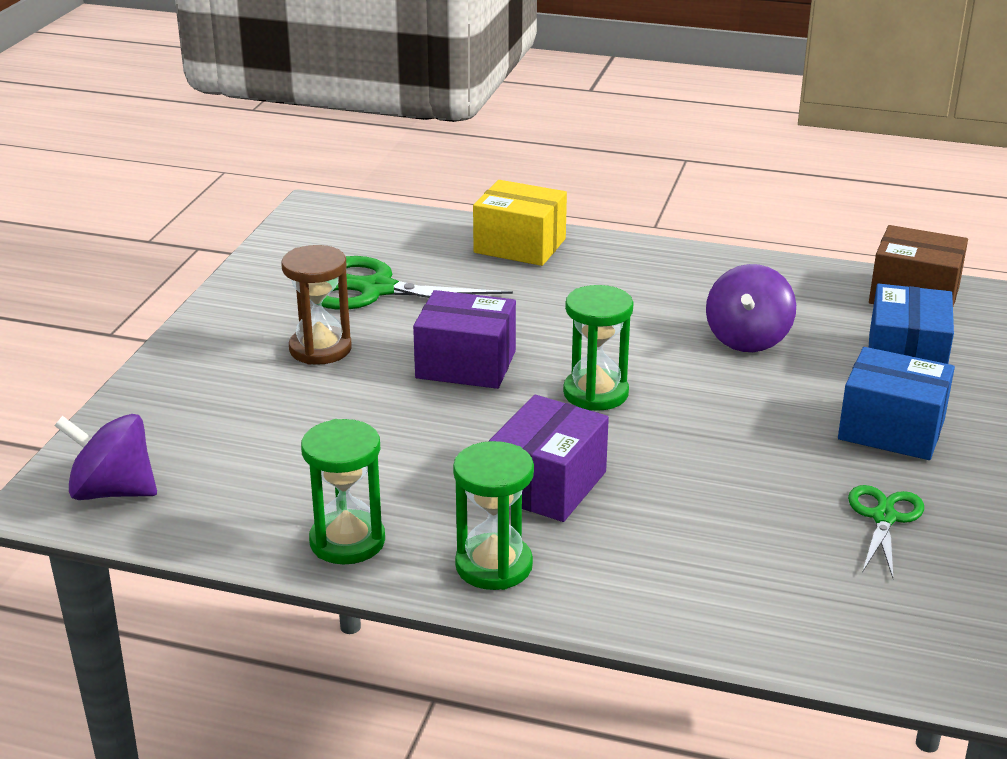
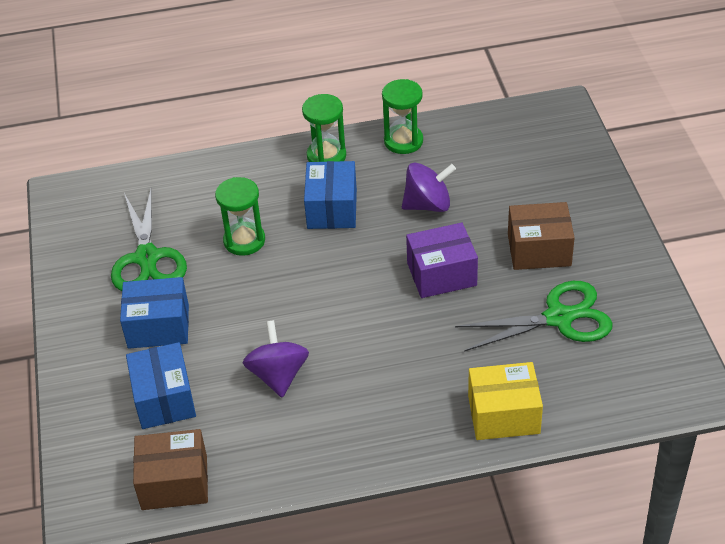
camera: 155 degrees right, 15 degrees up
purple spinning top [54,414,157,500] -> purple spinning top moved to [402,163,456,212]
brown hourglass [281,245,352,365] -> brown box [508,202,575,270]
purple box [489,395,609,522] -> blue box [304,161,357,229]
green hourglass [563,285,634,411] -> green hourglass moved to [215,177,265,256]
green scissors [848,485,924,578] -> green scissors [111,188,187,291], size x1.75

